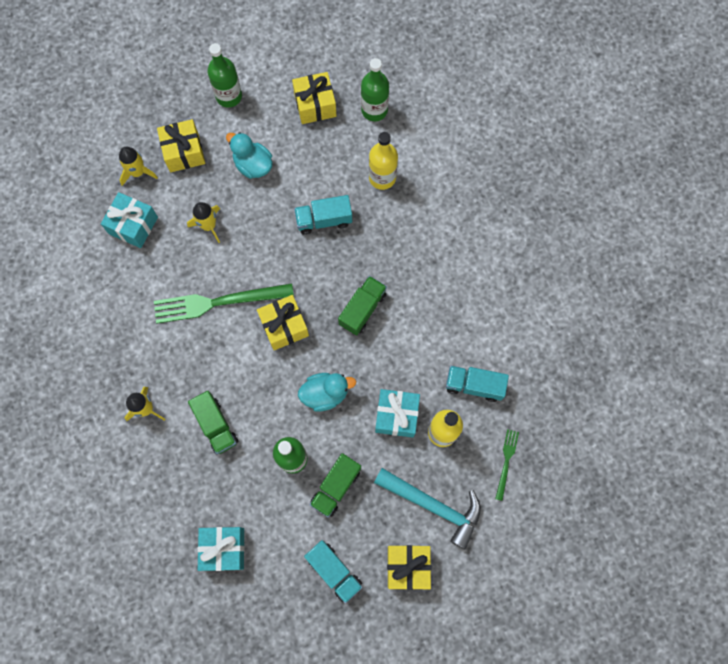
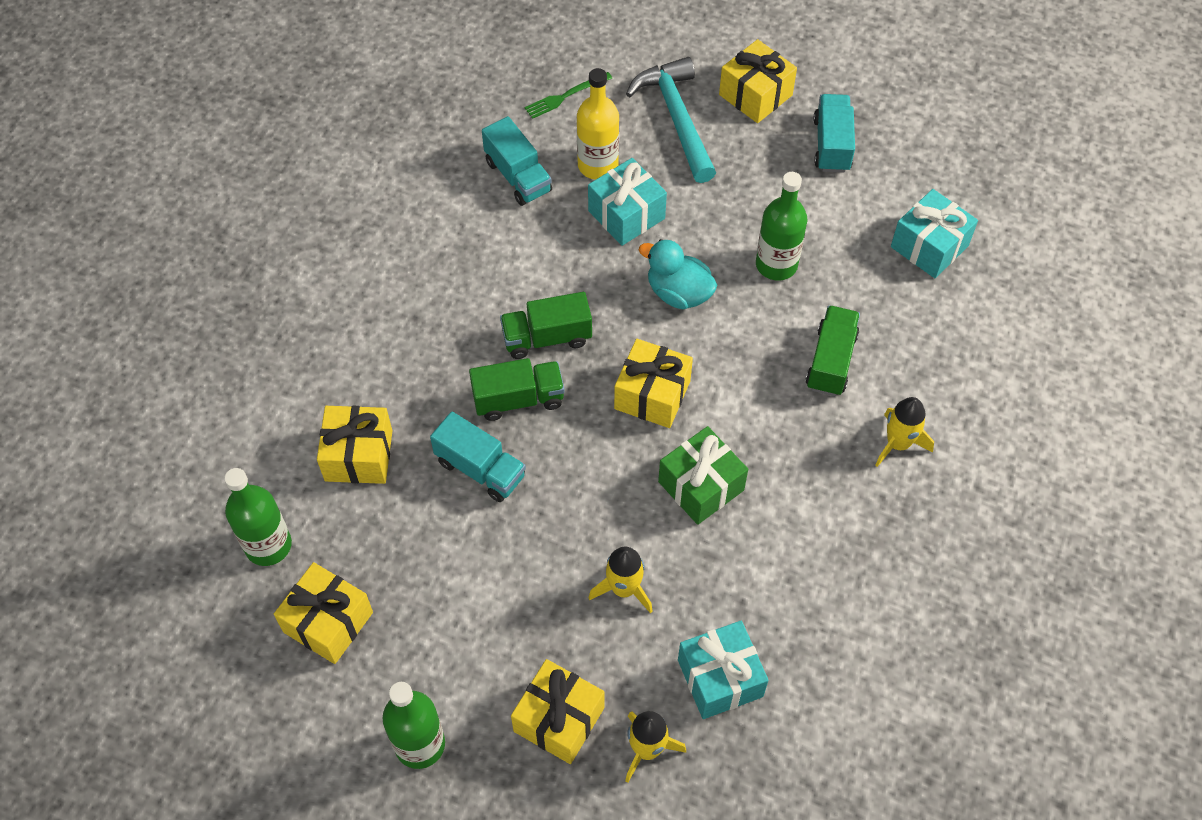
camera: 135 degrees left, 15 degrees down
green fork [154,283,294,324] -> green gift [658,426,748,525]
turquoise duck [226,132,273,179] -> none
green truck [310,453,361,517] -> green truck moved to [469,358,565,421]
yellow bottle [369,132,398,190] -> yellow gift [317,406,392,484]

